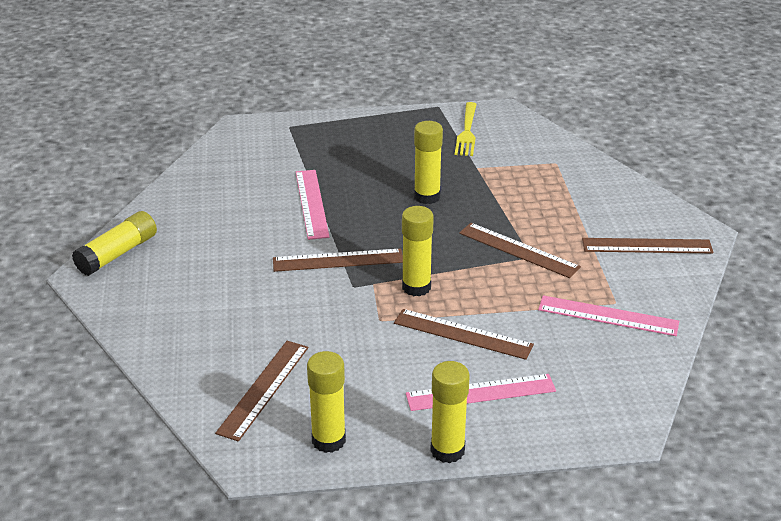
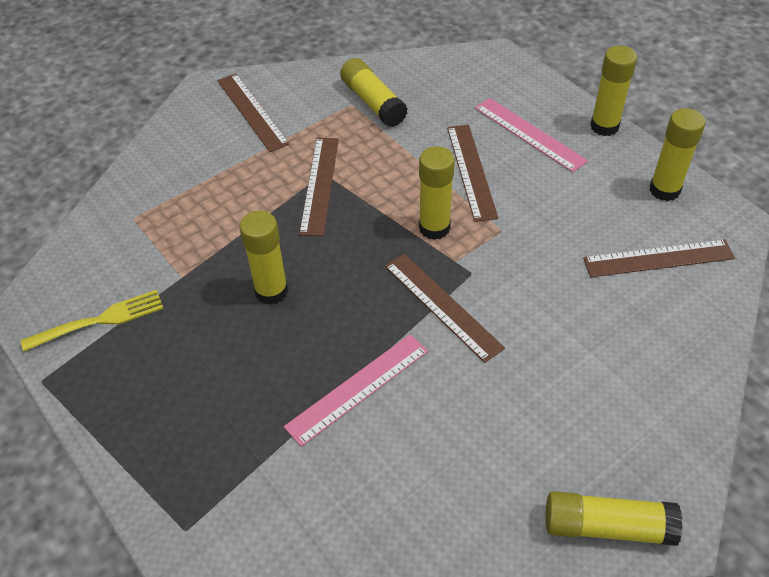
camera: 120 degrees left, 15 degrees up
pink ruler [538,295,679,336] -> yellow glue stick [340,58,408,127]

